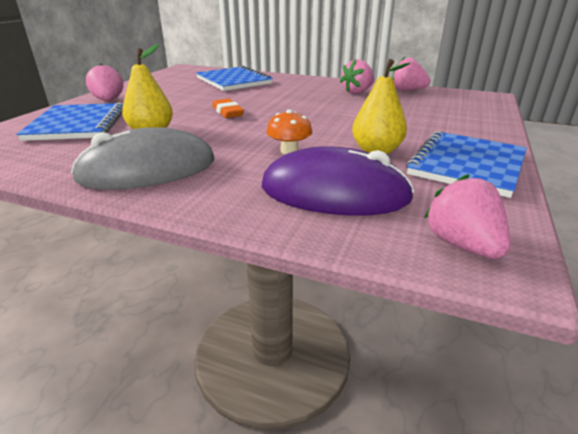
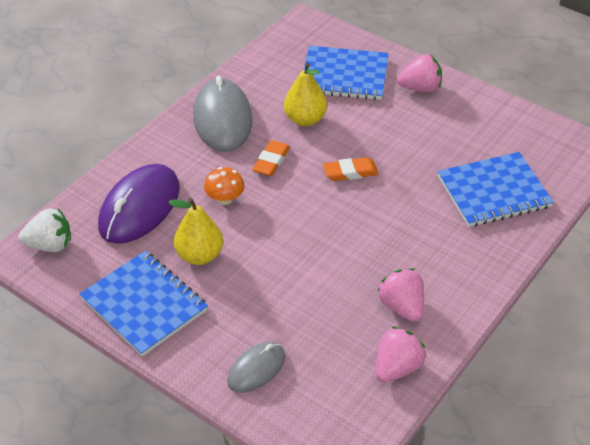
camera: 105 degrees right, 15 degrees up
pink strawberry [424,174,510,259] -> white strawberry [19,208,71,252]
none -> grey mouse [227,342,285,393]
none -> orange eraser [252,140,290,176]

